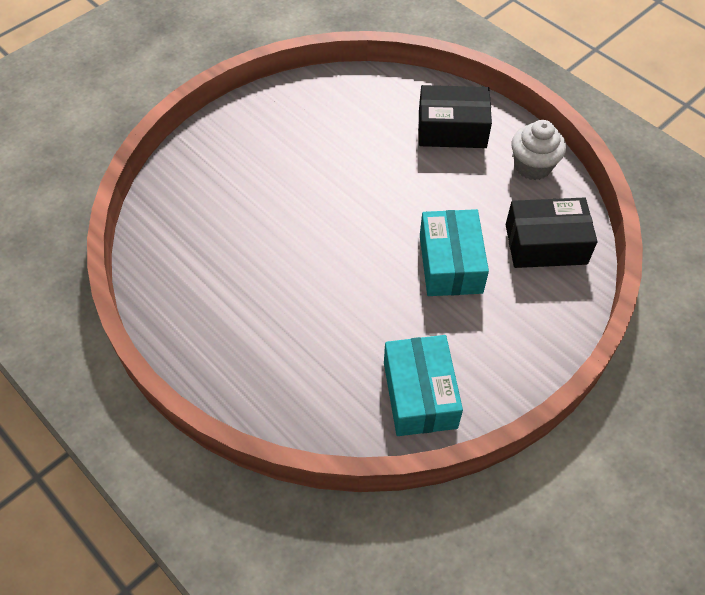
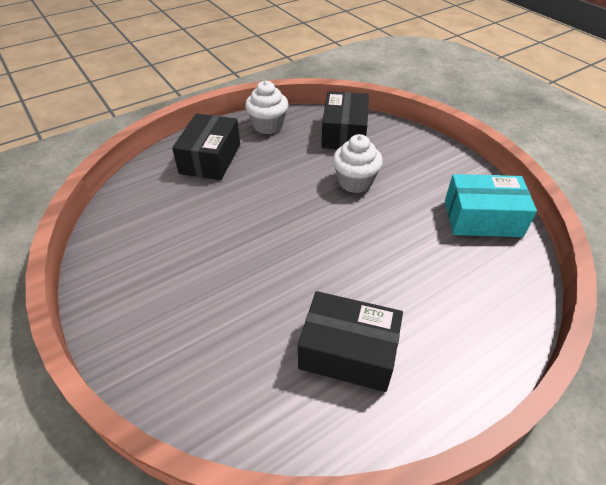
camera: 80 degrees left, 10 degrees down
turquoise box [420,209,489,296] -> white cupcake [333,134,383,193]
none -> black box [298,291,403,392]

